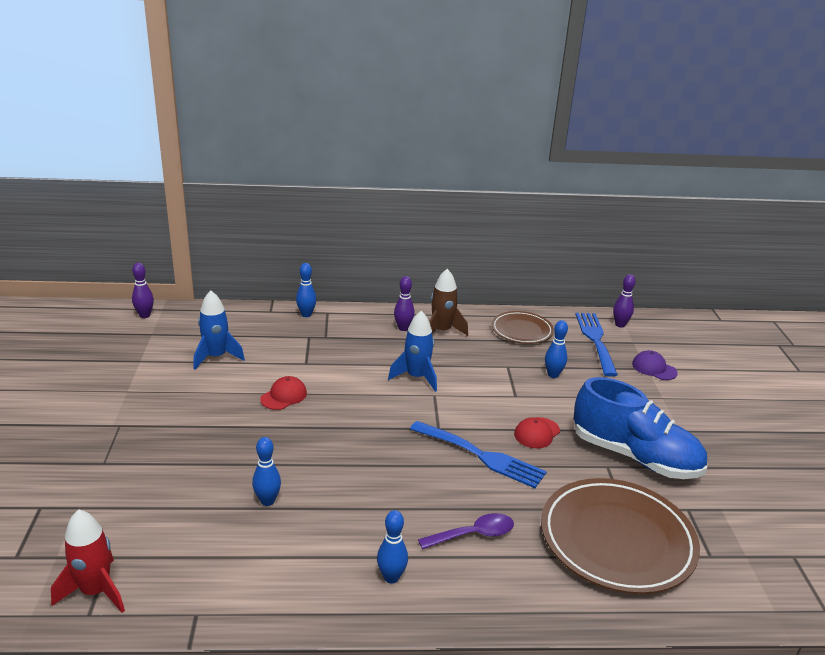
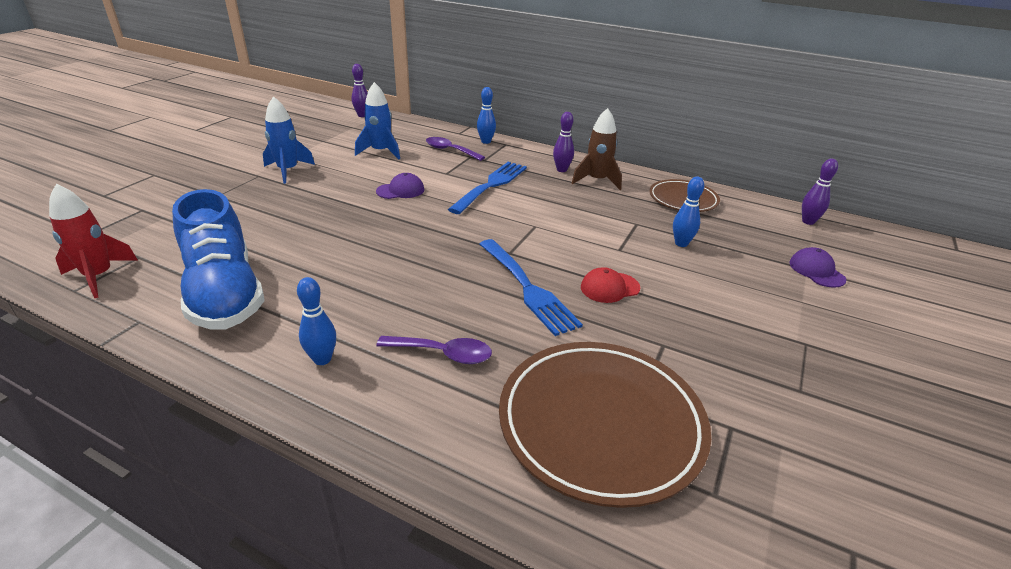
camera: 30 degrees right, 5 degrees up
blue bowling pin [252,437,281,506] -> none
red cap [260,376,307,410] -> purple cap [376,173,424,199]
blue rocket [388,311,437,392] -> blue rocket moved to [263,96,315,184]
blue shoe [574,377,707,479] -> blue shoe moved to [172,189,265,329]
blue fork [575,313,618,377] -> blue fork moved to [448,162,527,214]
none -> purple spoon [426,137,485,161]

